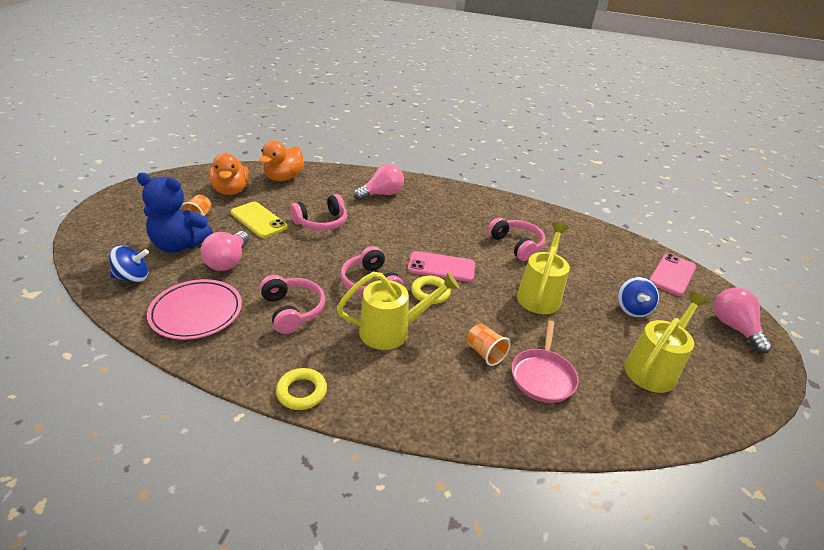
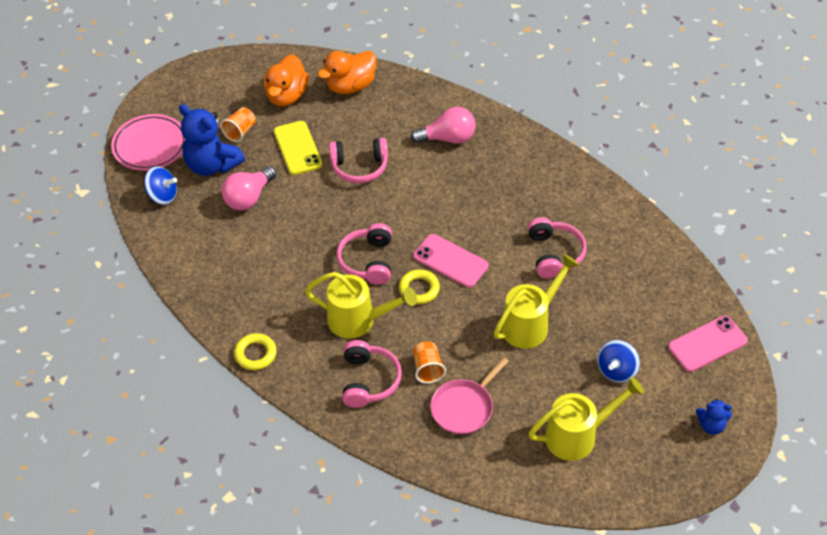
camera: 30 degrees right, 15 degrees up
pink plate [147,279,242,340] -> pink plate moved to [111,114,185,171]
pink headphones [260,275,325,334] -> pink headphones moved to [342,340,402,408]
pink light bulb [714,288,772,354] -> blue teddy bear [696,398,732,435]

